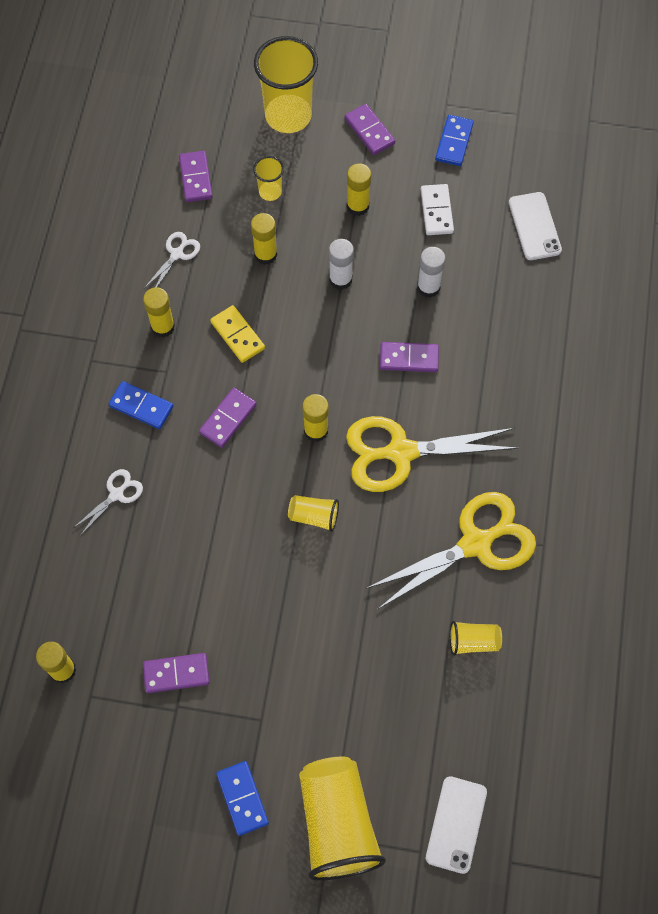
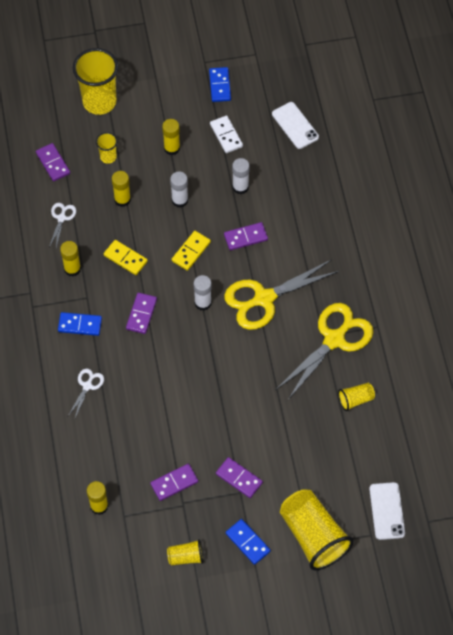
camera: 20 degrees left, 5 degrees down
yellow cup [288,495,339,532] -> yellow cup moved to [167,539,203,565]
yellow glue stick [302,394,329,442] -> white glue stick [194,275,212,311]
purple domino [345,104,395,155] -> purple domino moved to [216,457,263,498]
none -> yellow domino [172,231,211,271]

